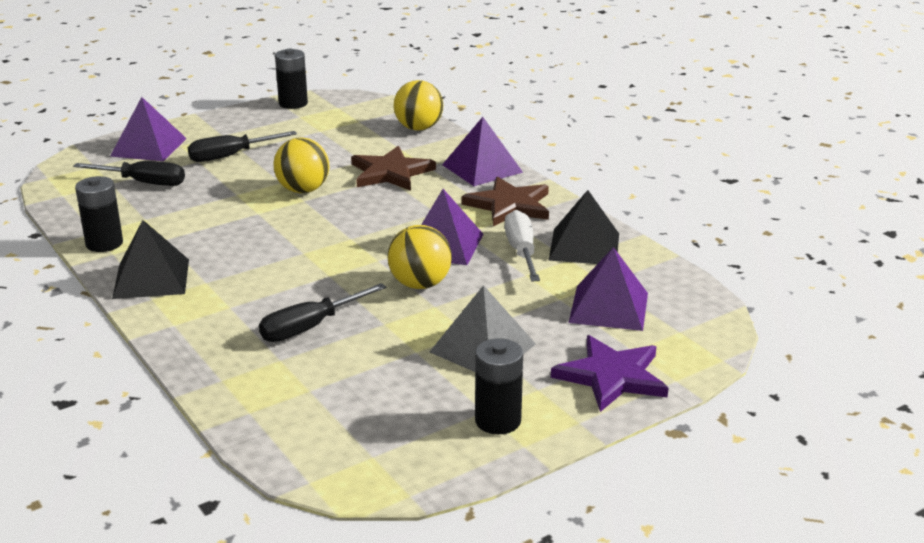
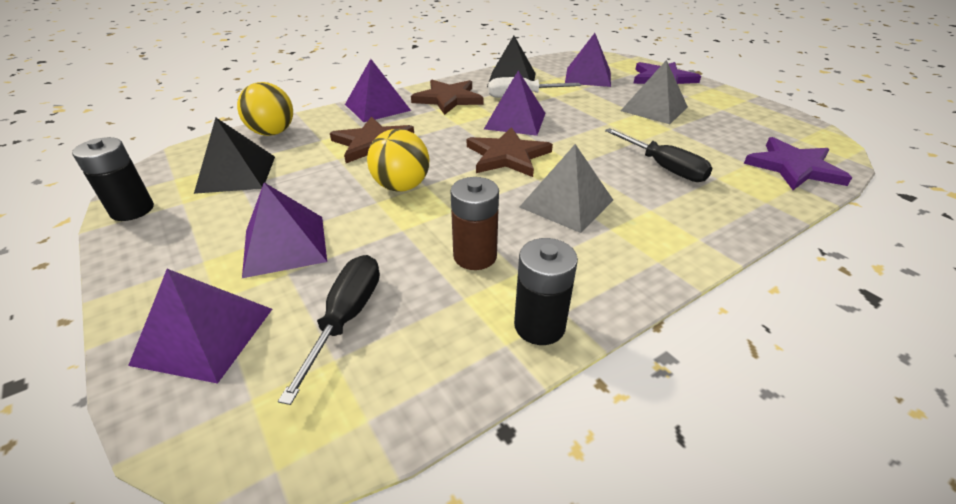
camera: 90 degrees left, 10 degrees up
black pyramid [112,220,189,299] -> black pyramid moved to [194,117,275,194]
black screwdriver [188,131,297,162] -> purple pyramid [242,183,327,278]
yellow ball [387,225,452,289] -> none
black battery [475,338,523,434] -> none
none -> brown battery [450,177,499,270]
none -> brown star [467,127,553,177]
none -> grey pyramid [520,144,613,233]
none -> purple star [744,137,852,190]

